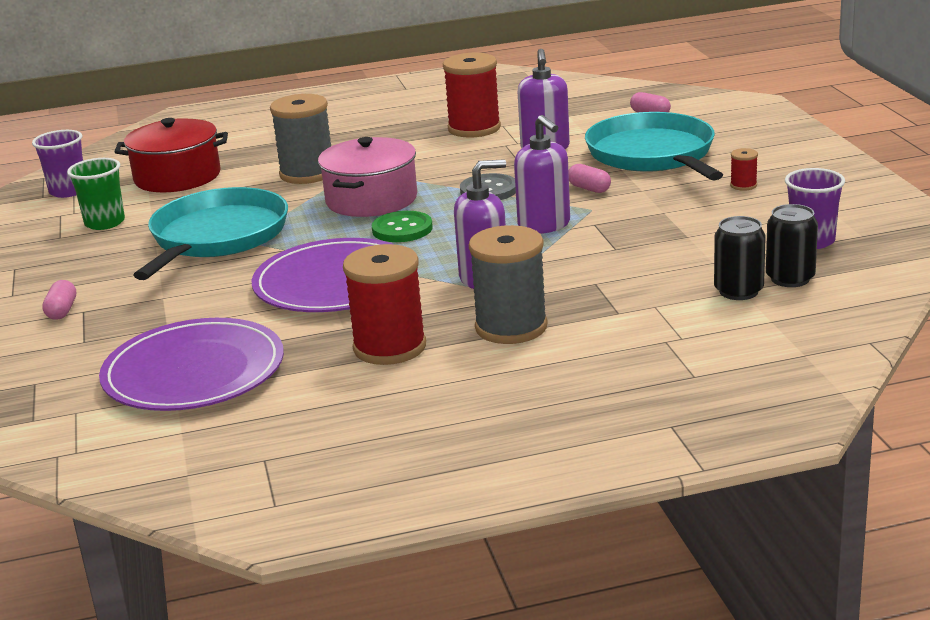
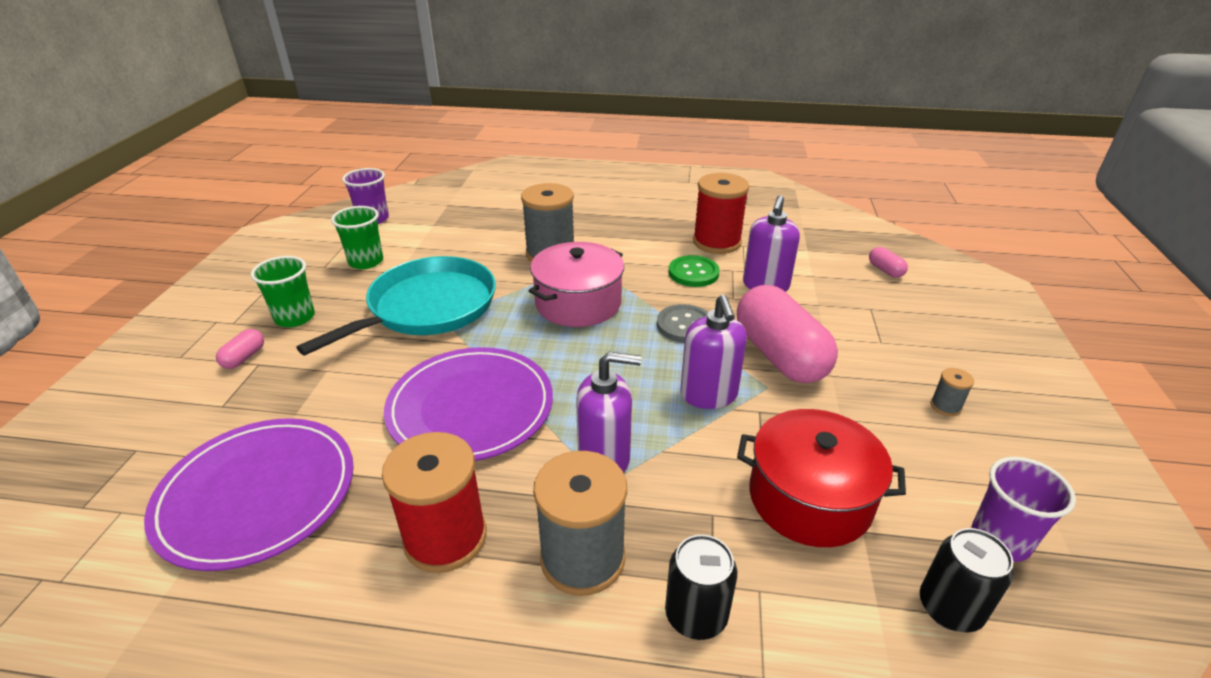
camera: 20 degrees right, 10 degrees up
red pot [115,118,228,192] -> red pot moved to [737,409,906,547]
green button [372,211,433,242] -> green button moved to [669,255,720,287]
pink capsule [568,164,611,193] -> pink capsule [737,285,838,383], size x2.45
turquoise pan [585,112,723,180] -> none
black can [714,216,766,300] -> black can moved to [665,535,737,640]
red spool [730,148,758,191] -> grey spool [931,368,974,416]
none -> green cup [251,256,315,327]

